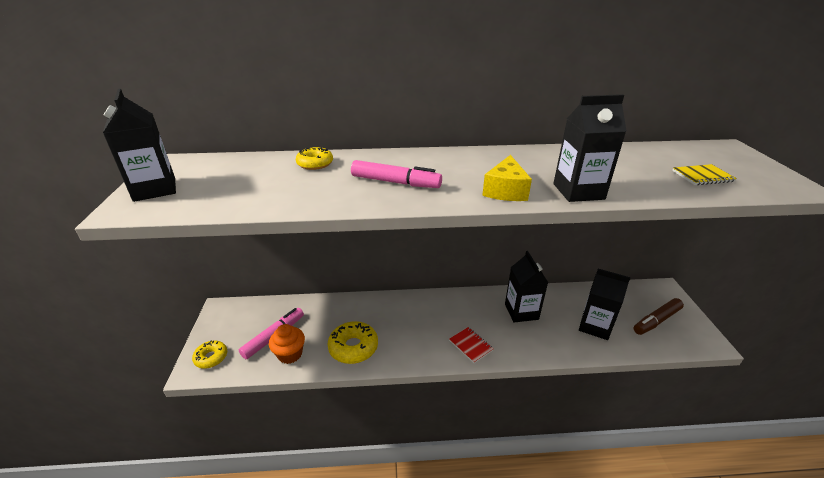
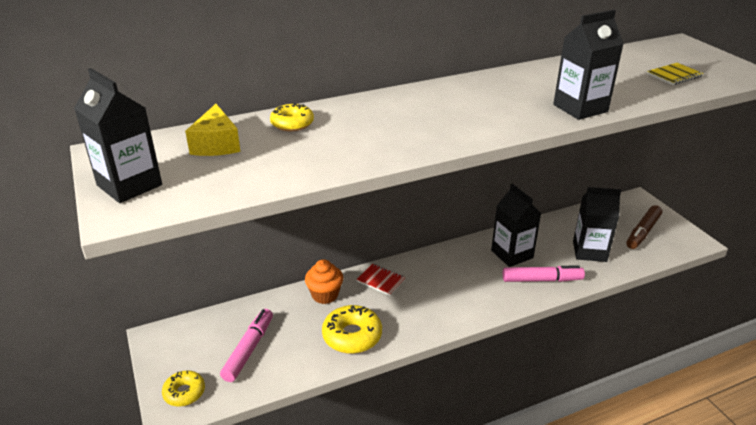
camera: 20 degrees left, 0 degrees up
orange cupcake [269,324,305,364] -> orange cupcake moved to [305,259,343,304]
pink marker [351,160,442,188] -> pink marker moved to [503,265,585,282]
red notebook [449,327,493,363] -> red notebook moved to [356,264,406,296]
yellow cheese [482,155,532,201] -> yellow cheese moved to [185,104,241,156]

